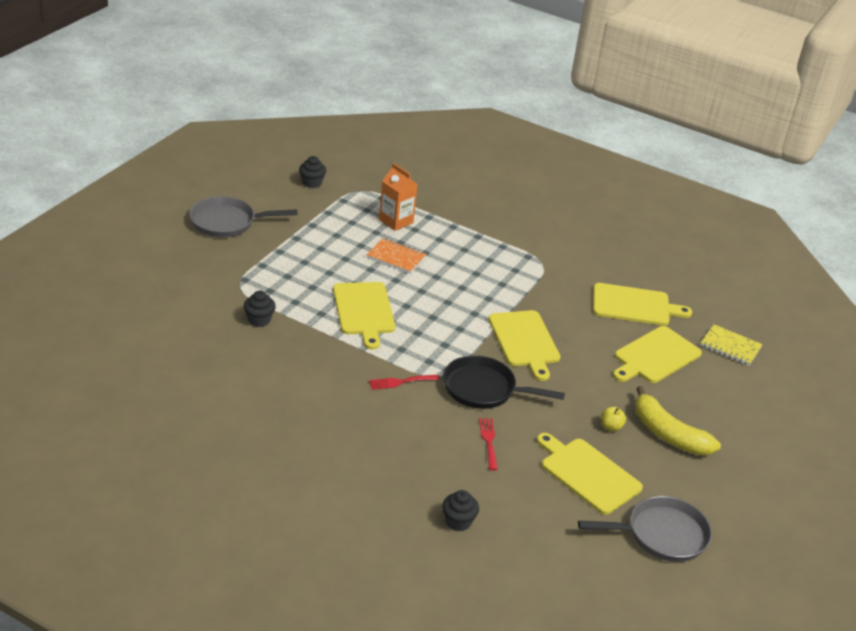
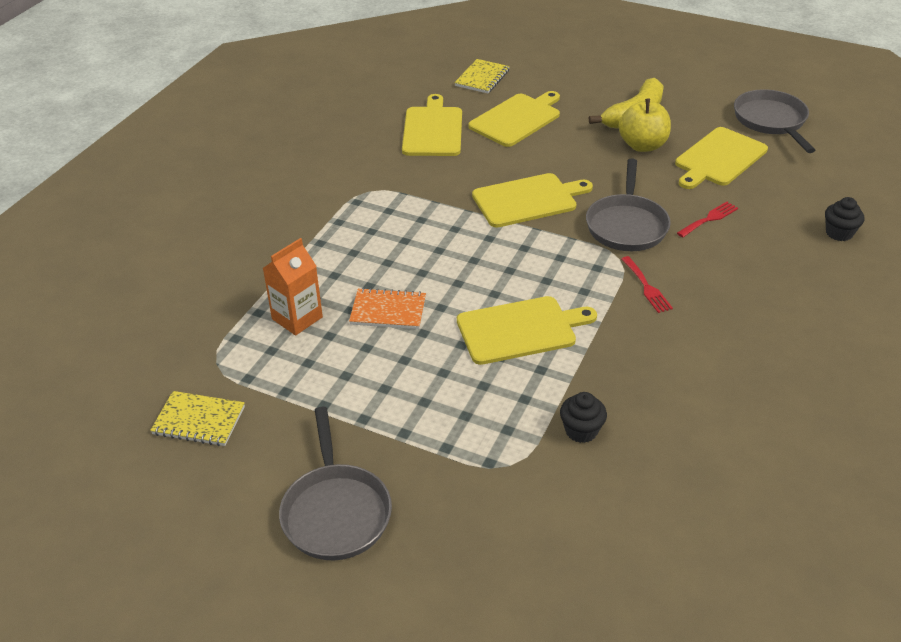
camera: 90 degrees left, 5 degrees up
black cupcake [299,156,326,188] -> yellow notebook [150,391,245,446]
orange notebook [366,238,427,274] -> orange notebook turned 75 degrees clockwise [349,288,426,329]
black pan [443,355,565,409] -> grey pan [586,158,671,251]
red fork [479,418,498,471] -> red fork turned 150 degrees clockwise [677,202,738,237]
yellow apple [601,407,626,431] -> yellow apple [619,99,671,152], size x2.01
yellow cutting board [613,326,702,383] -> yellow cutting board turned 90 degrees counterclockwise [468,91,560,147]

